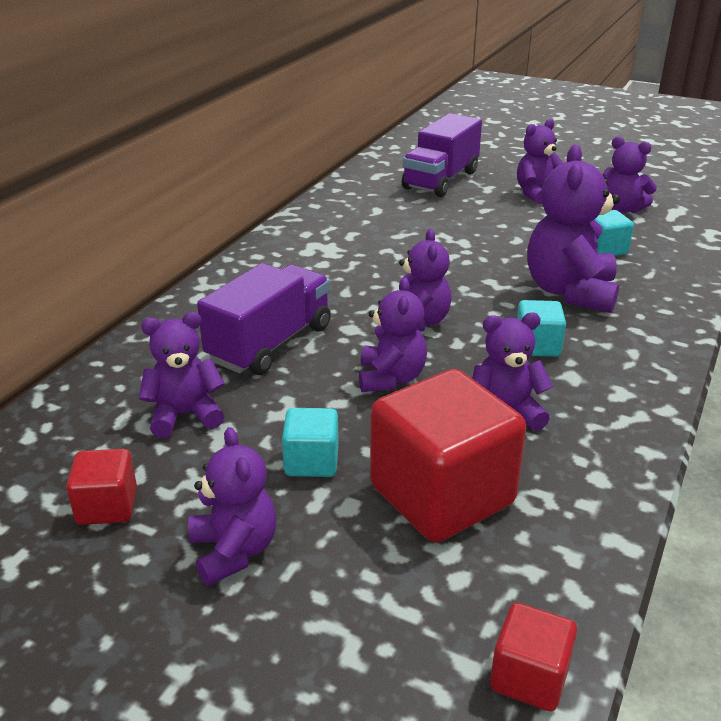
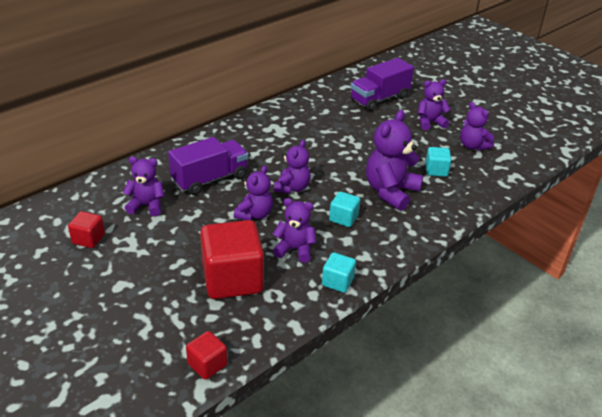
camera: 20 degrees right, 5 degrees up
purple teddy bear [188,427,277,586] -> none
turquoise cube [282,408,339,477] -> turquoise cube moved to [322,252,356,293]

